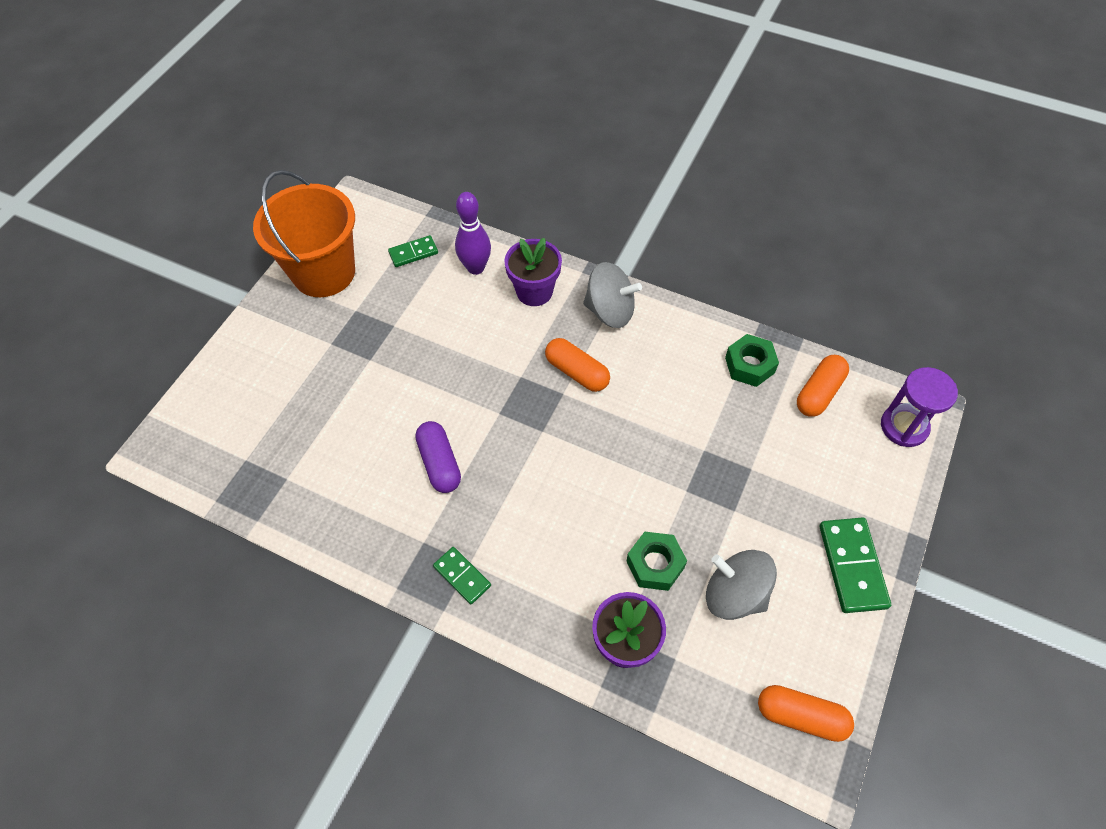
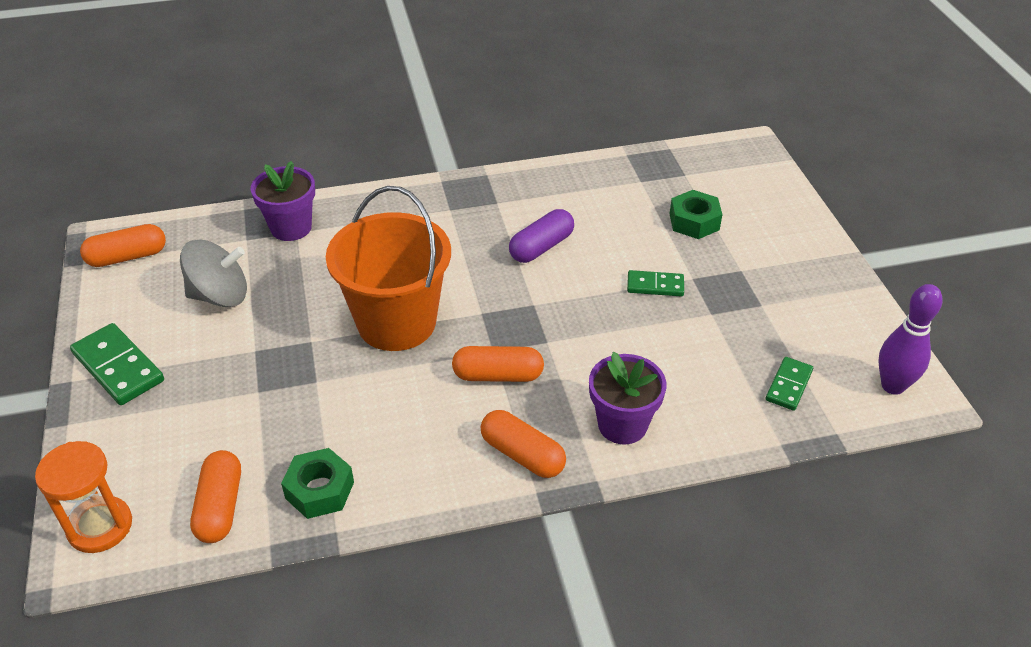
camera: 140 degrees right, 15 degrees down
orange bucket [253,170,355,297] -> orange bucket moved to [326,186,451,351]
purple capsule [415,421,461,493] -> purple capsule turned 75 degrees counterclockwise [509,209,574,263]
green domino [433,547,491,604] -> green domino moved to [627,270,684,297]
purple bowling pin [455,192,491,275] -> purple bowling pin moved to [879,284,942,395]
grey spinning top [583,262,642,328] -> orange capsule [481,410,566,478]
green nut [626,532,687,591] -> green nut moved to [670,190,723,239]
purple hourglass [881,367,958,447] -> orange hourglass [35,441,132,553]

